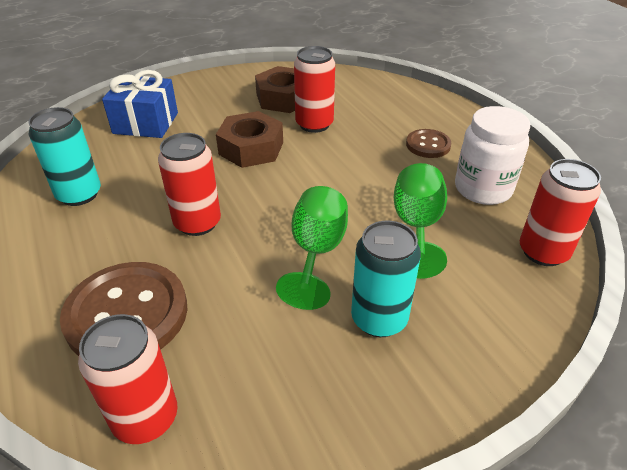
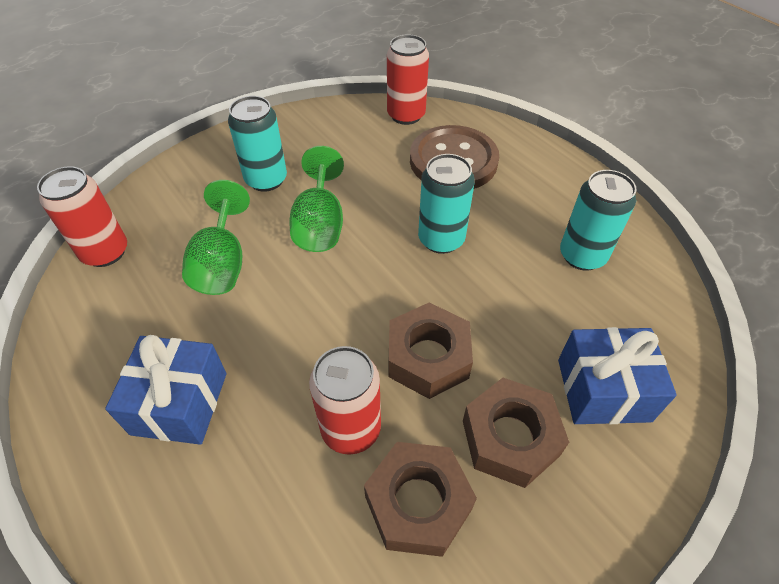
camera: 170 degrees right, 10 degrees up
red can [158,133,221,236] -> turquoise can [418,154,475,254]
brown button [406,129,451,158] -> blue gift [105,335,227,445]
white jar [455,106,530,205] -> none
none -> brown nut [463,378,569,488]

